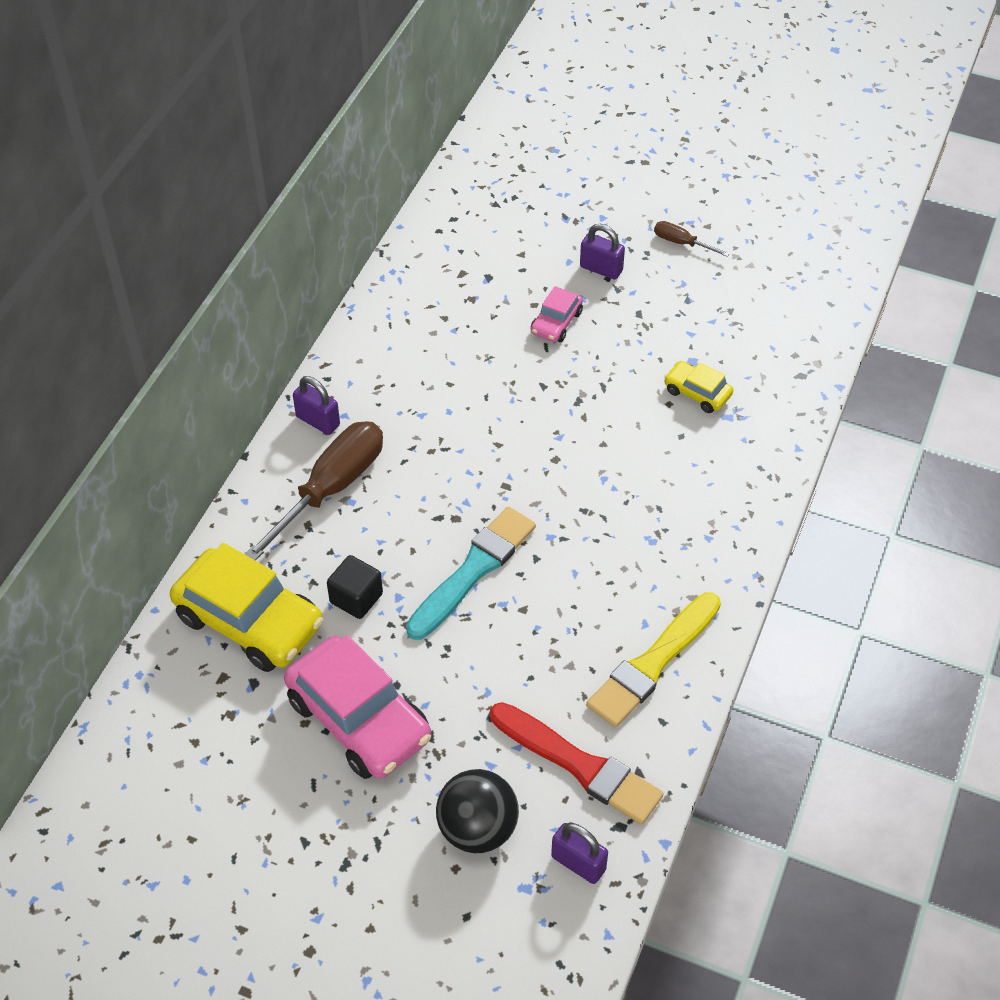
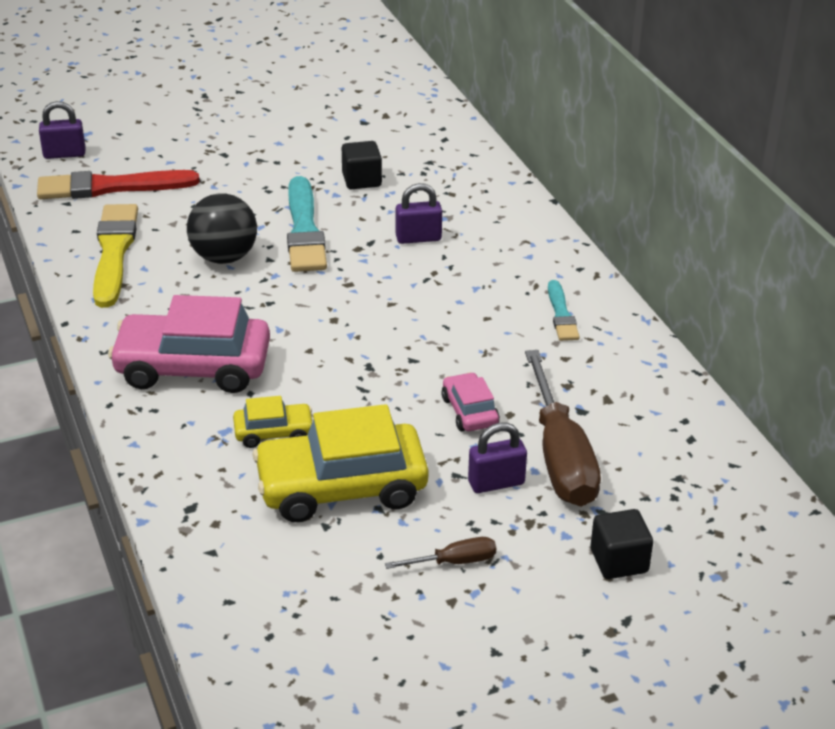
camera: 135 degrees right, 15 degrees down
yellow car [170,543,323,672] -> yellow car moved to [252,404,429,522]
brown screwdriver [245,421,383,561] -> brown screwdriver moved to [525,350,601,507]
pink car [284,635,431,779] -> pink car moved to [108,295,270,393]
purple padlock [293,376,340,435] -> purple padlock moved to [396,183,442,244]
black ball [436,769,519,853] -> black ball moved to [187,193,257,264]
none -> turquoise brush [548,280,579,341]
none -> black cube [590,509,653,579]

